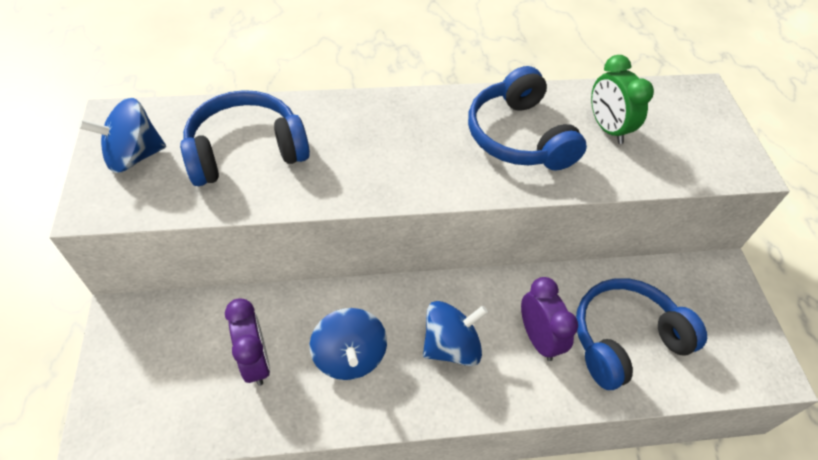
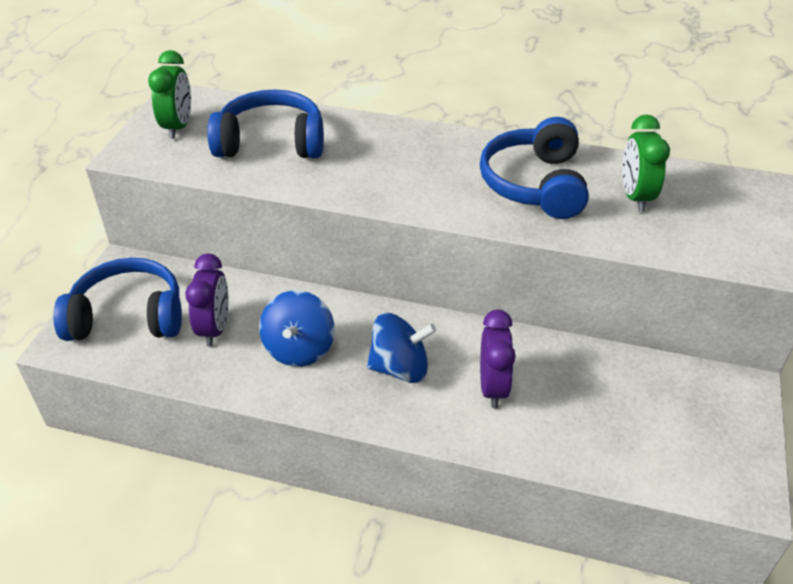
camera: 25 degrees right, 10 degrees down
blue spinning top [79,98,166,173] -> green clock [148,50,191,139]
blue headphones [576,278,707,390] -> blue headphones moved to [53,258,182,341]

